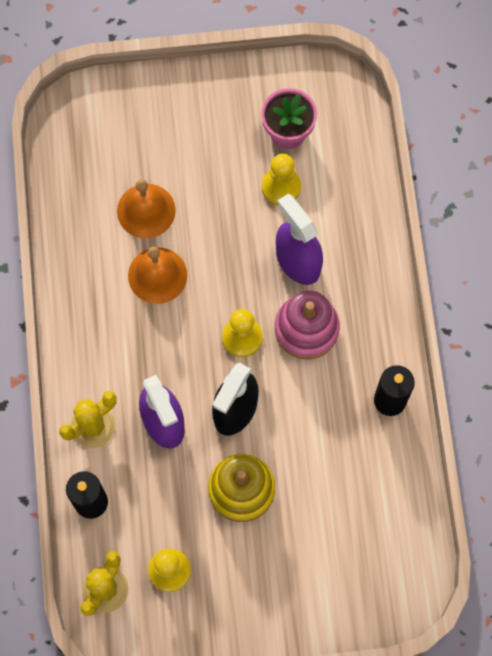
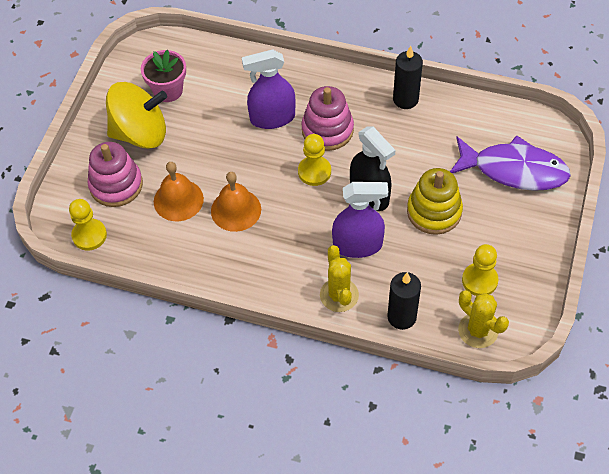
camera: 65 degrees left, 15 degrees down
yellow pawn [262,154,301,205] -> yellow pawn moved to [69,199,107,251]
none -> pink stacking toy [87,142,143,207]
none -> yellow spinning top [106,82,167,149]
none -> purple fish [450,135,571,191]

